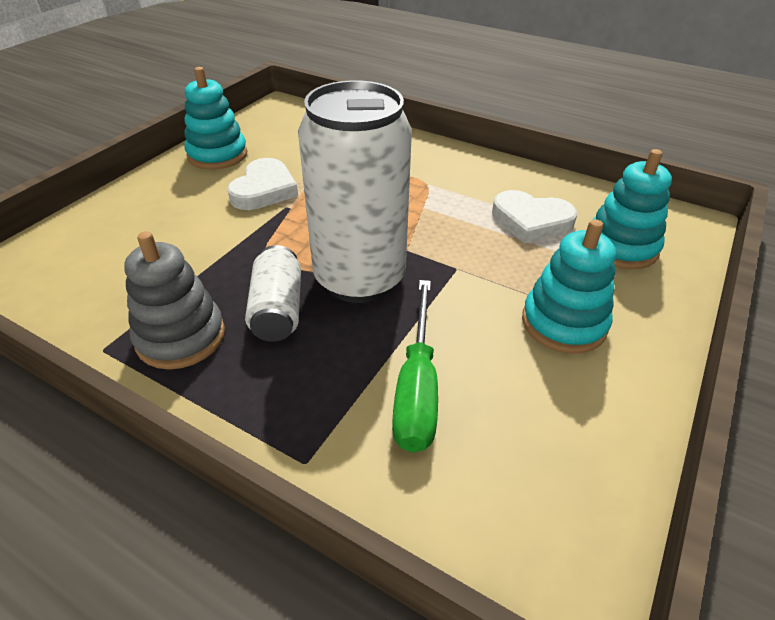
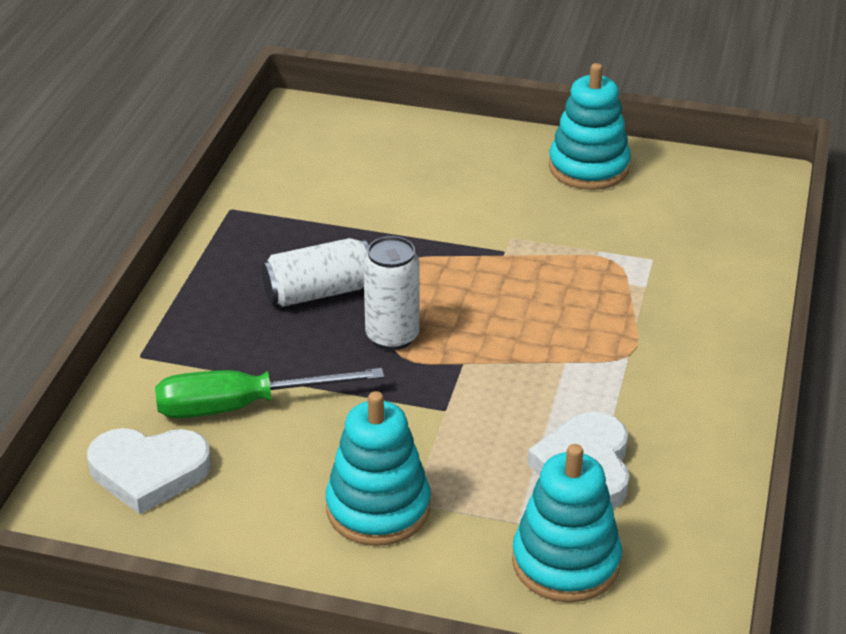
camera: 75 degrees right, 5 degrees down
grey stacking toy [124,231,225,370] -> none
white heart [227,158,298,210] -> white heart moved to [87,428,211,514]
white can [298,80,412,303] -> white can [363,236,420,350], size x0.50

